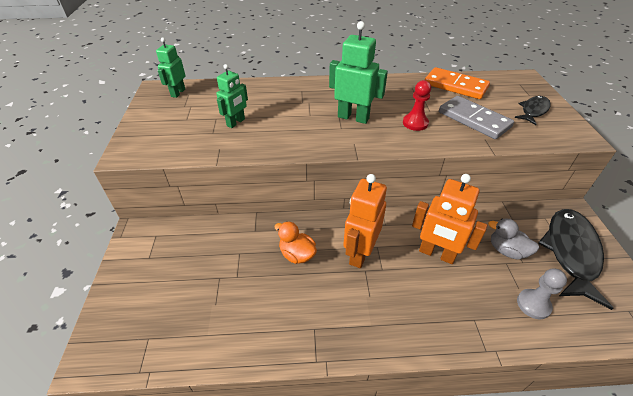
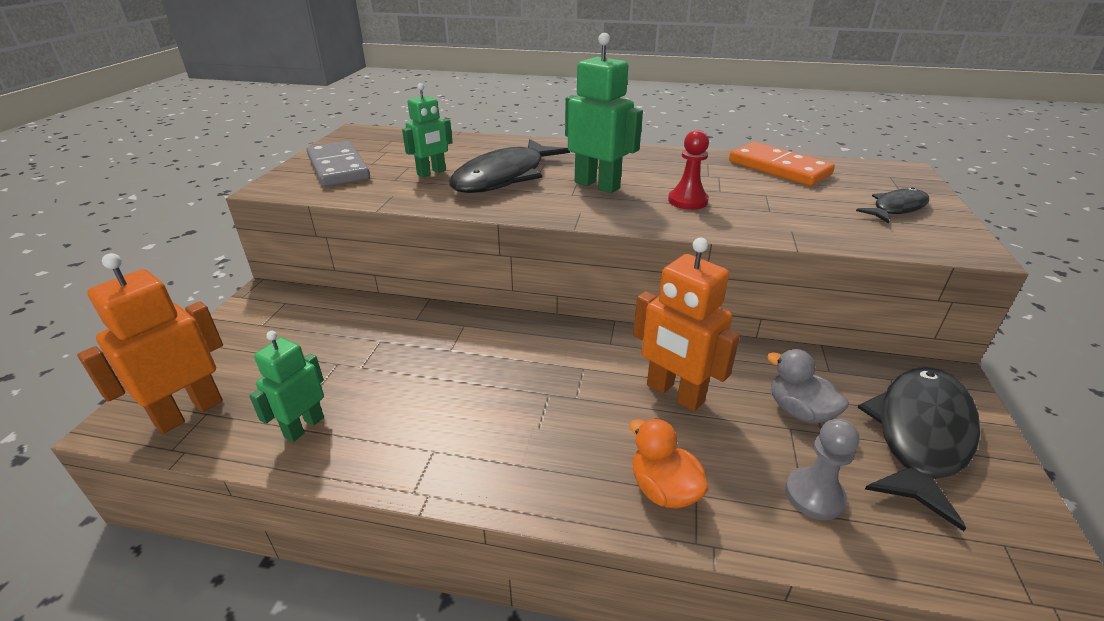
camera: 15 degrees right, 10 degrees down
green robot [156,38,186,98] -> green robot moved to [249,331,324,442]
orange duck [274,221,317,264] -> orange duck moved to [629,419,708,509]
orange robot [343,174,387,268] -> orange robot moved to [77,253,223,434]
grey domino [439,96,514,139] -> grey domino moved to [307,141,370,187]
none -> black fish [449,139,570,193]

